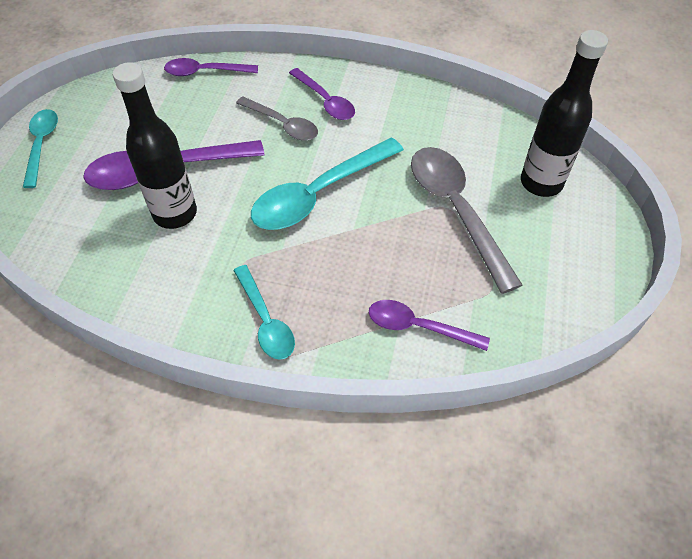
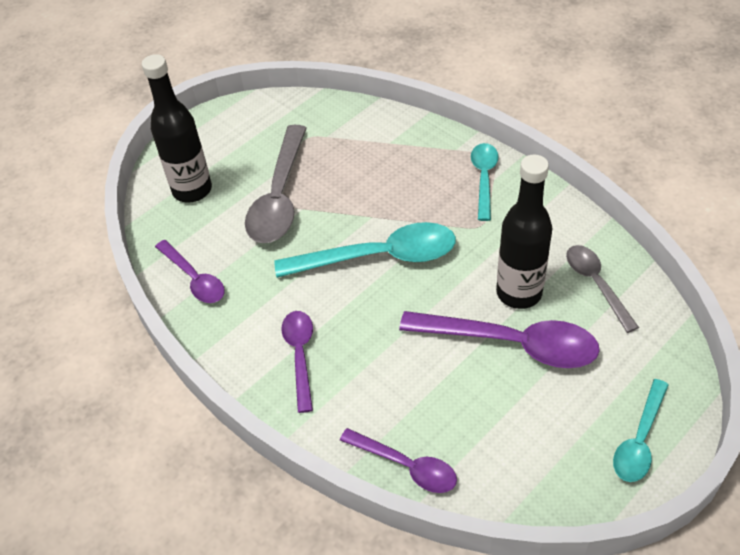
camera: 145 degrees left, 5 degrees down
grey spoon [236,97,318,141] -> grey spoon moved to [566,245,639,333]
purple spoon [369,300,490,351] -> purple spoon moved to [155,240,225,303]

